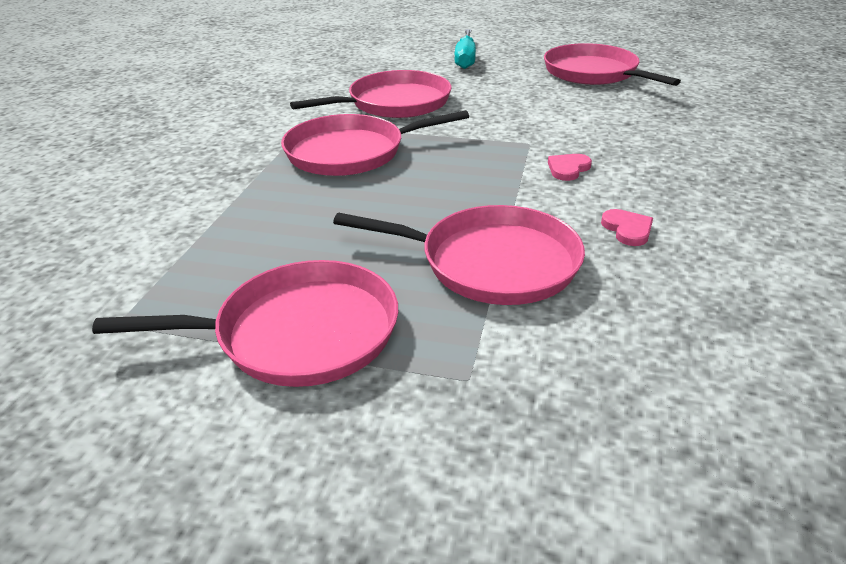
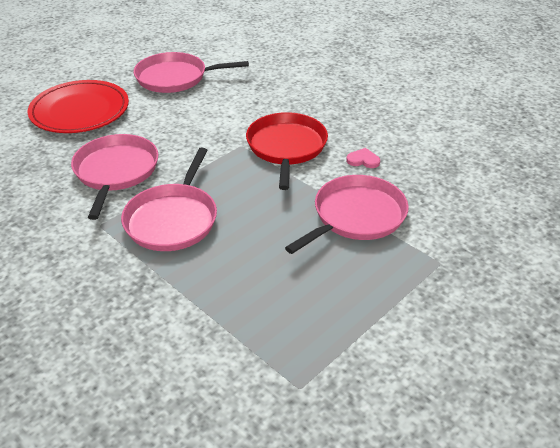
camera: 60 degrees left, 5 degrees up
pink pan [92,260,398,387] -> none
turquoise screwdriver [455,29,476,69] -> red plate [28,80,129,133]
pink heart [548,154,592,181] -> red pan [246,112,328,190]

